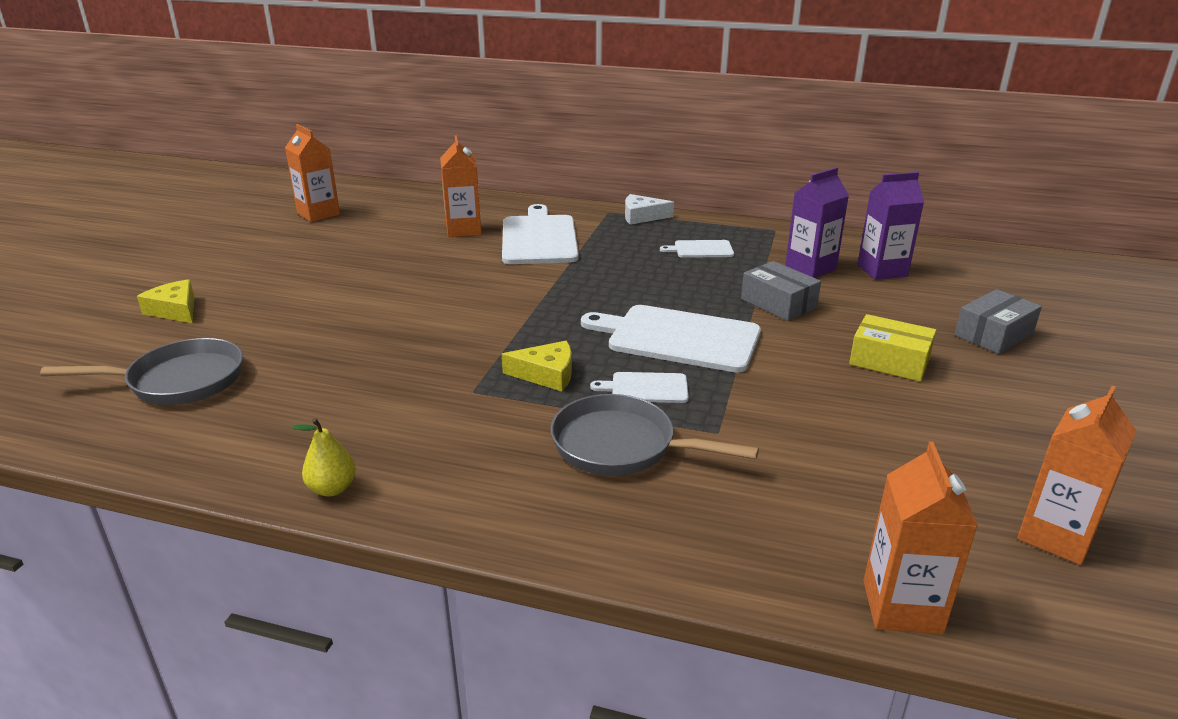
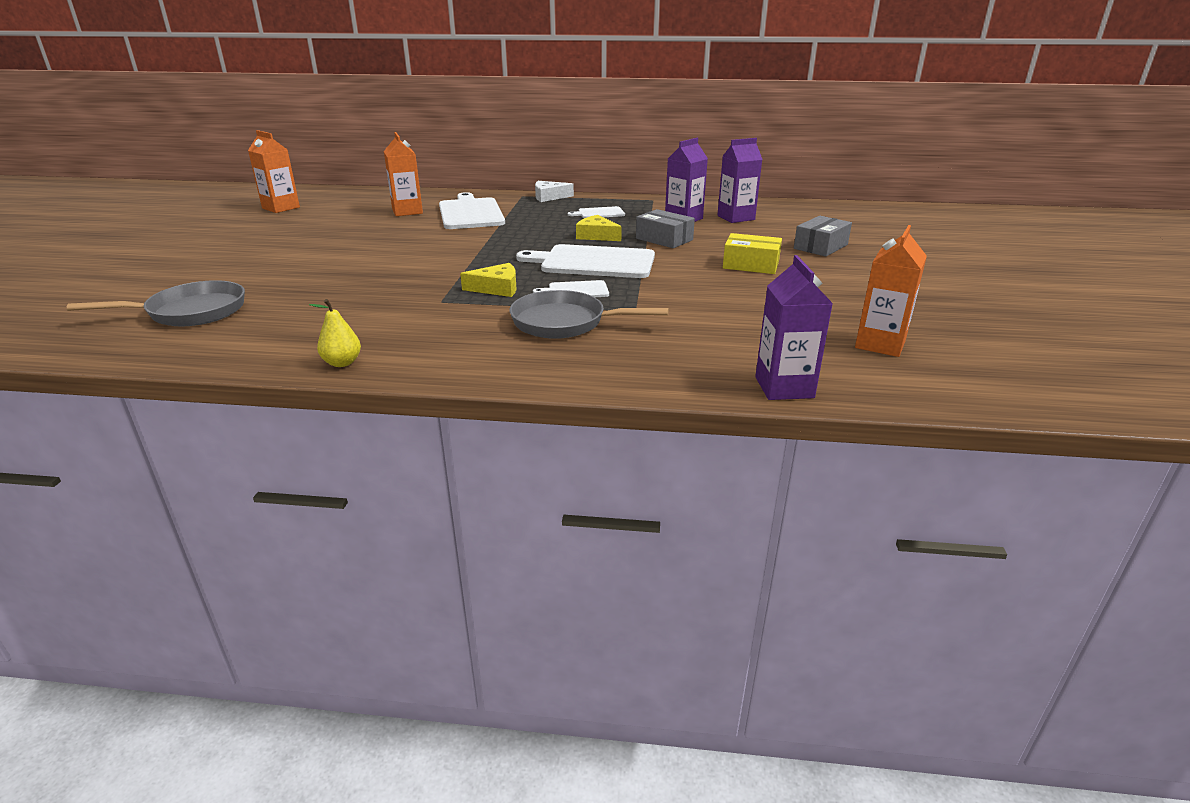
camera: 10 degrees left, 0 degrees up
yellow cheese [137,279,195,323] -> yellow cheese moved to [576,215,622,241]
orange carton [863,442,978,634] -> purple carton [755,255,833,400]

